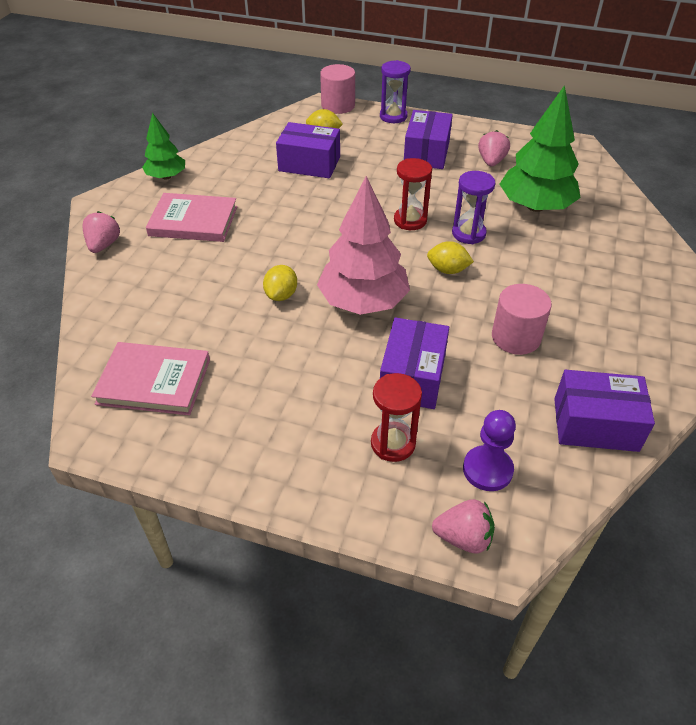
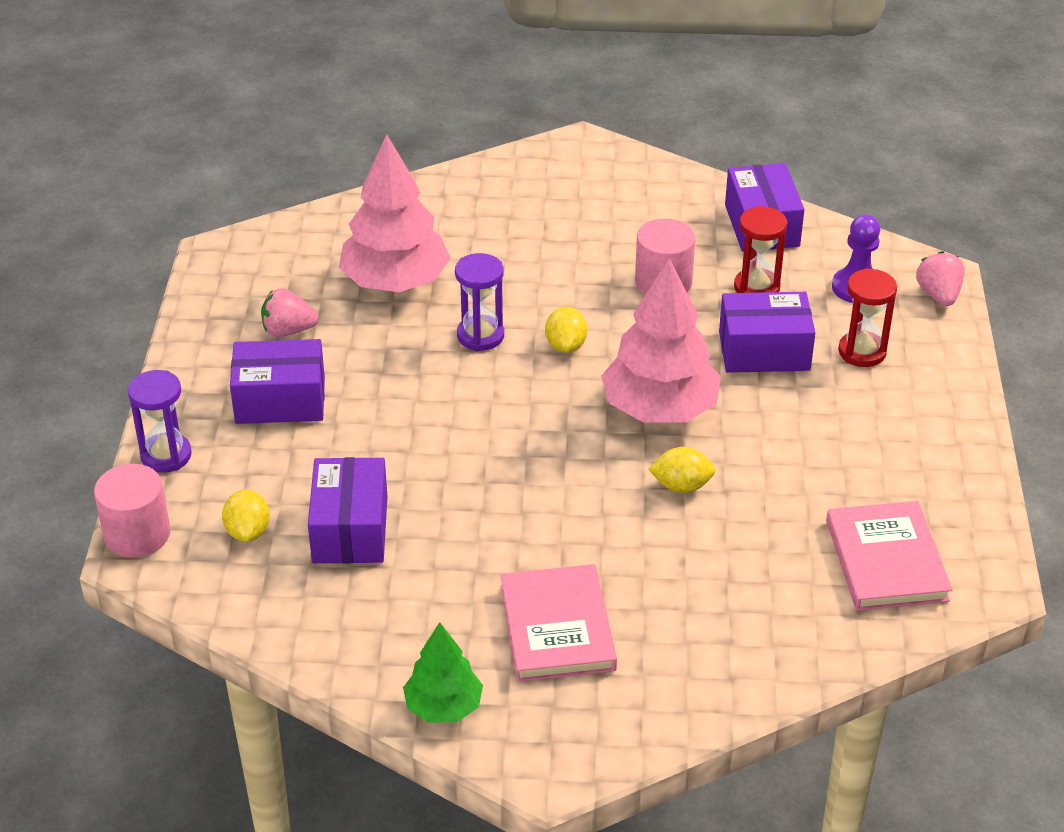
camera: 105 degrees left, 5 degrees down
pink strawberry [82,211,120,253] -> none
red hourglass [394,158,432,230] -> red hourglass moved to [734,206,787,293]
green tree [500,85,581,212] -> pink tree [339,134,451,292]

